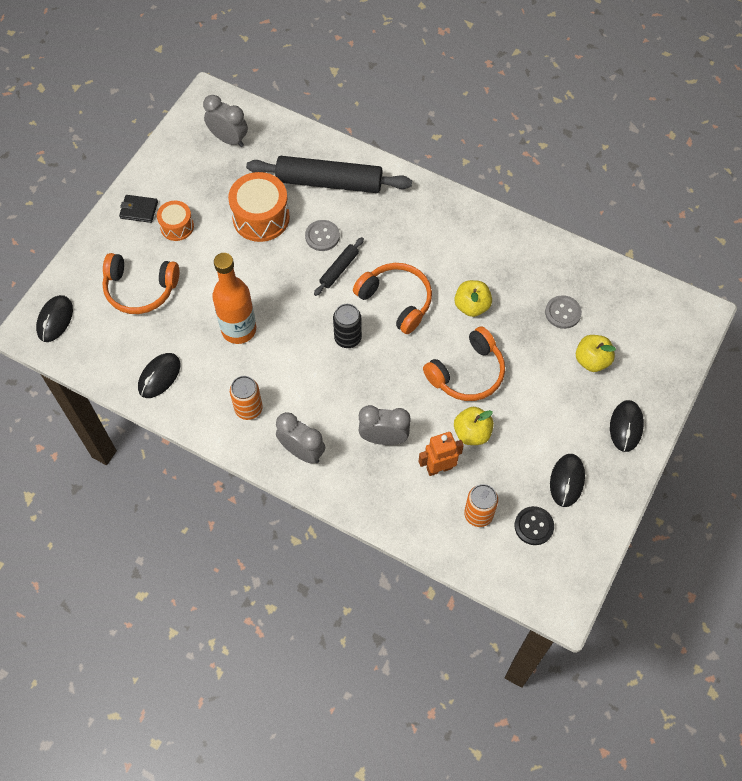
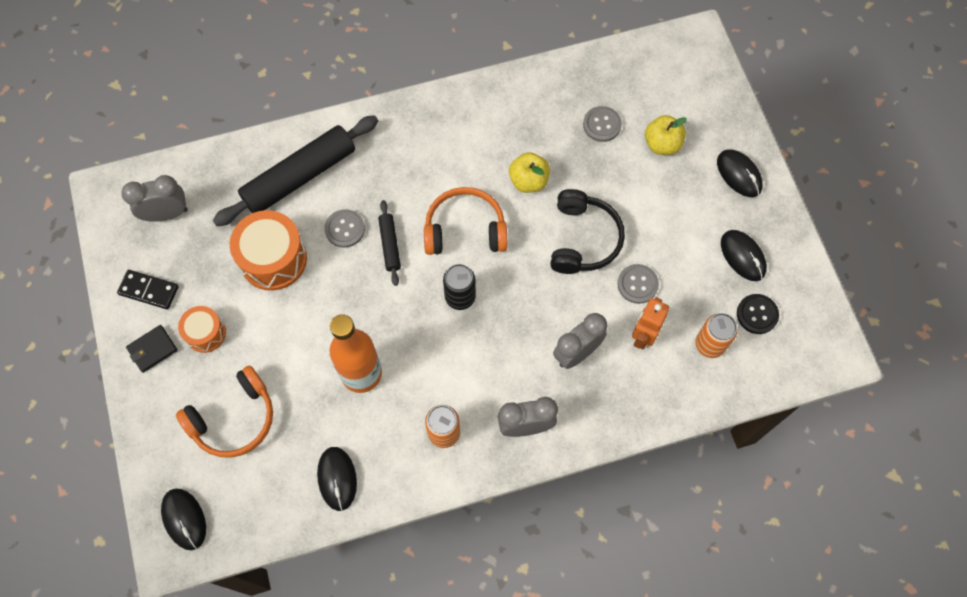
camera: 45 degrees left, 5 degrees up
orange headphones [423,327,505,401] -> black headphones [550,189,625,274]
yellow apple [454,407,494,445] -> grey button [617,264,659,304]
none -> black domino [117,270,178,310]

